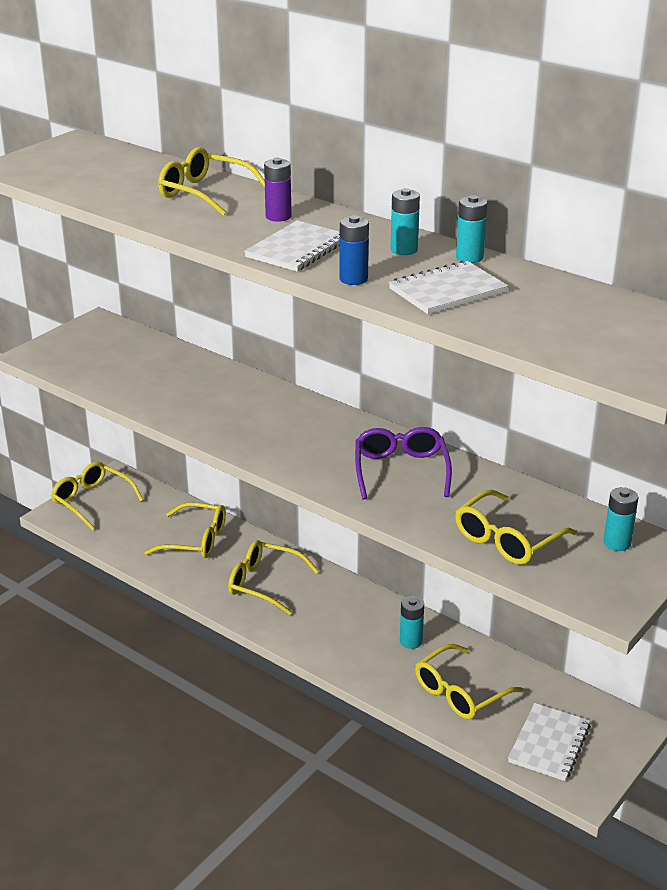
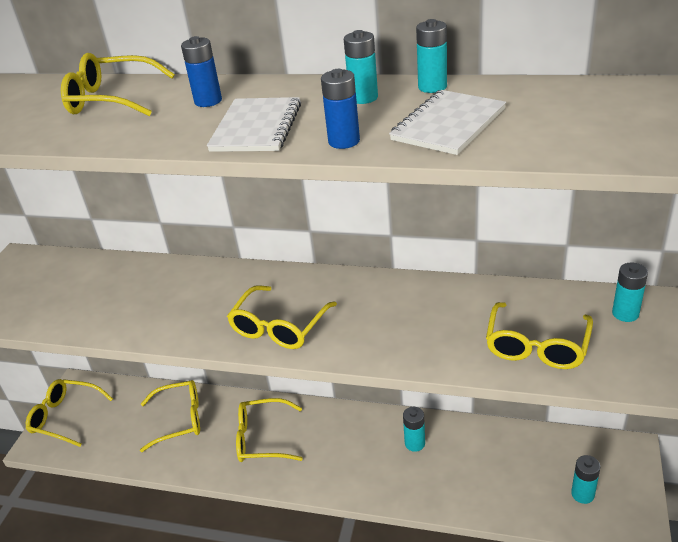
camera: 20 degrees left, 5 degrees up
purple battery [264,158,291,222] -> blue battery [181,36,222,107]
purple glasses [355,427,452,500] -> none
yellow glasses [415,644,523,719] -> yellow glasses moved to [227,285,337,349]
white notebook [508,703,591,781] -> turquoise battery [571,455,600,504]

